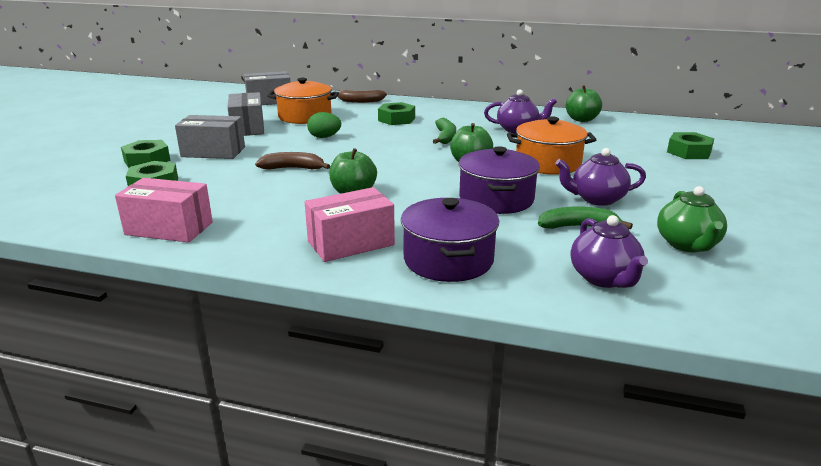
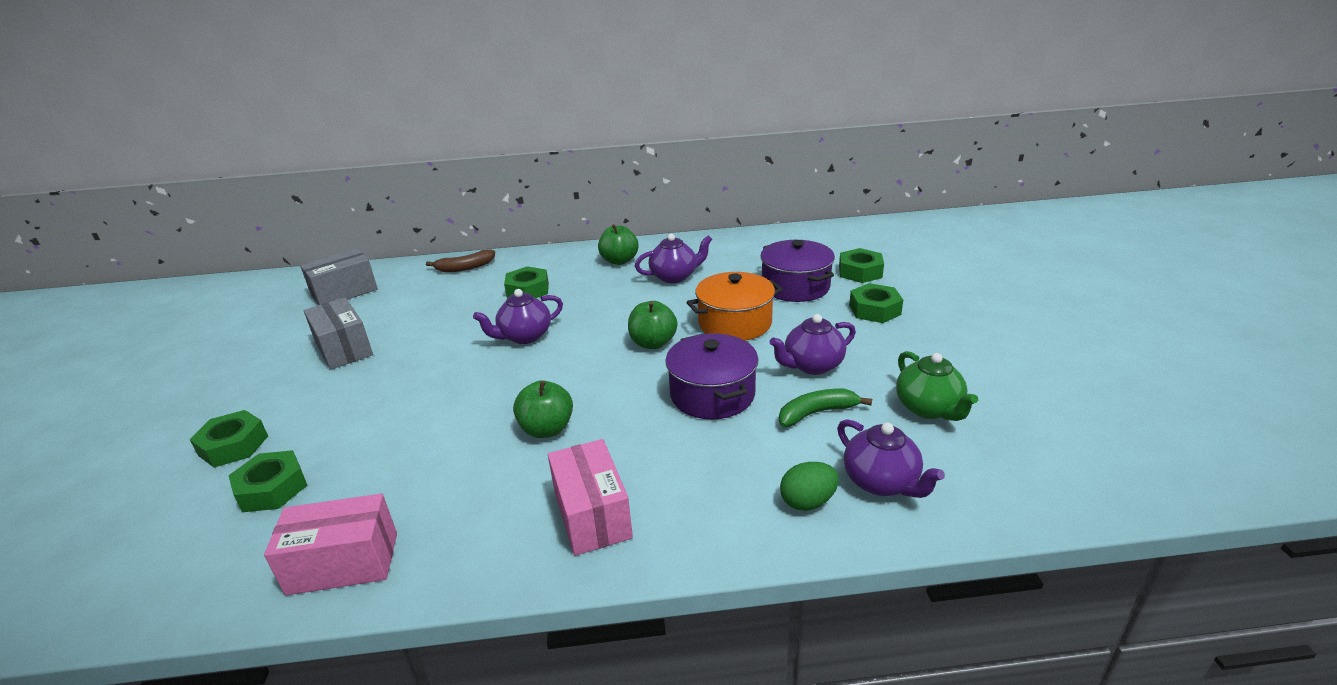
camera: 20 degrees left, 5 degrees up
grey box [175,115,245,159] -> none
brown banana [255,152,330,169] -> none
orange pot [267,78,339,124] -> none
pink box [305,187,395,262] -> pink box turned 60 degrees counterclockwise [548,439,633,556]
green egg [307,112,341,138] -> green egg moved to [780,462,839,511]
purple pot [401,198,499,282] -> purple pot moved to [760,240,835,302]
green banana [433,118,456,144] -> none
green apple [566,85,602,122] -> green apple moved to [598,224,639,265]
none -> purple teapot [473,289,563,344]
none -> green nut [849,283,903,323]

